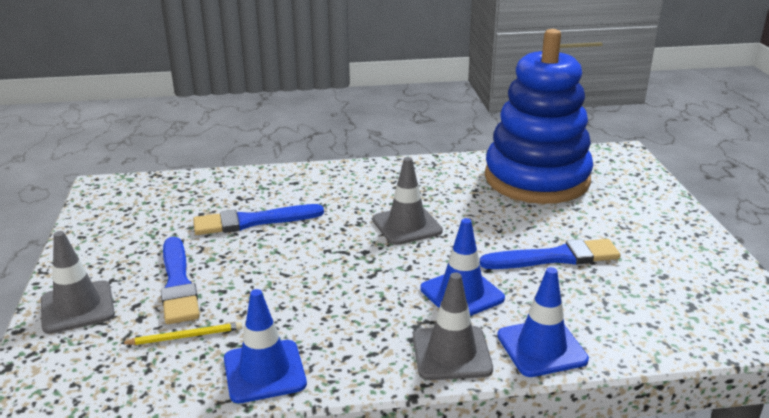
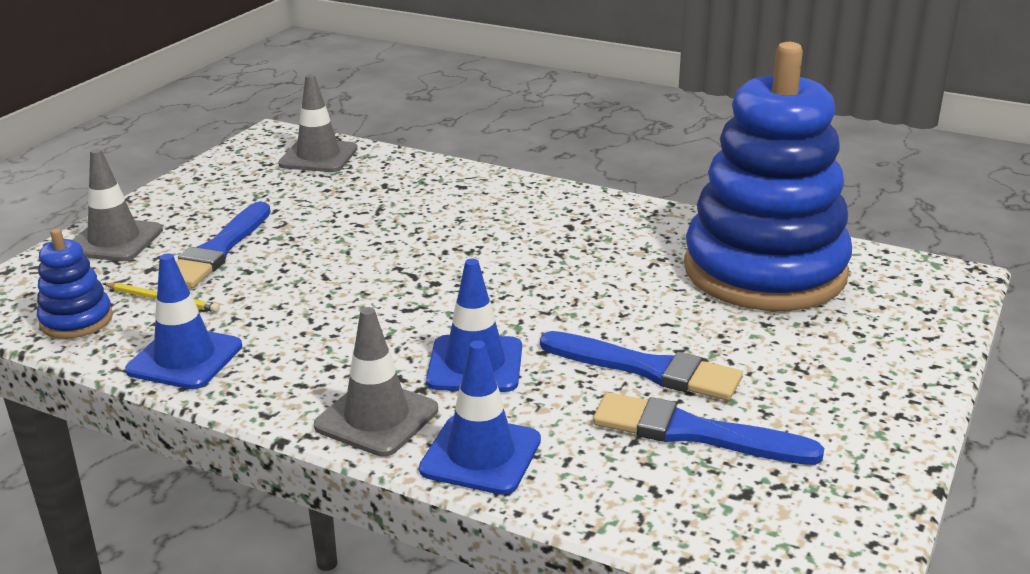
camera: 35 degrees right, 0 degrees up
blue brush [193,204,324,235] -> blue brush moved to [593,392,824,465]
grey traffic cone [372,157,443,245] -> grey traffic cone moved to [278,74,358,172]
none -> blue stacking toy [37,228,113,339]

